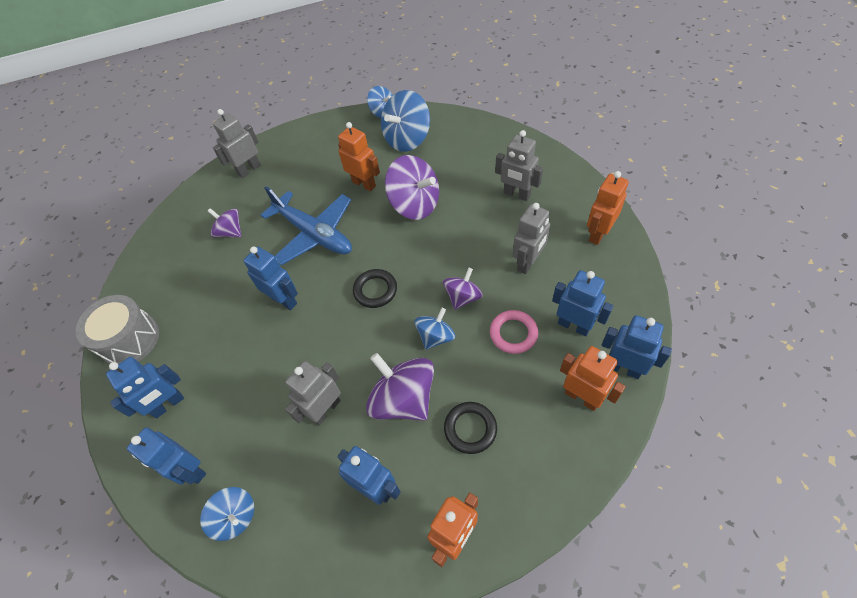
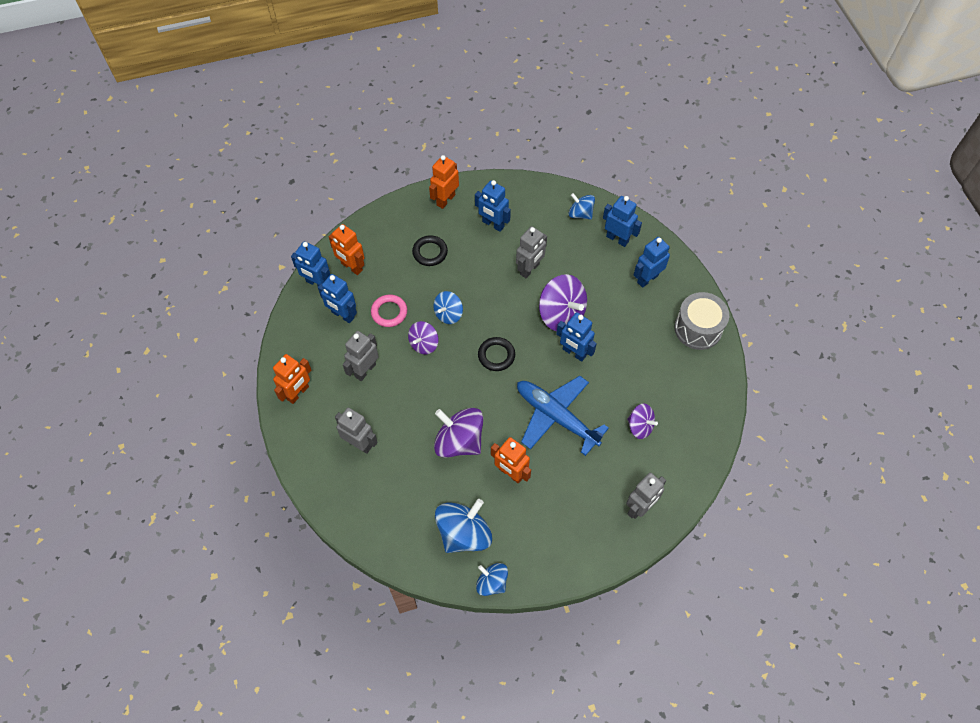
camera: 175 degrees right, 5 degrees up
purple spinning top [366,353,434,421] -> purple spinning top moved to [539,274,587,331]

